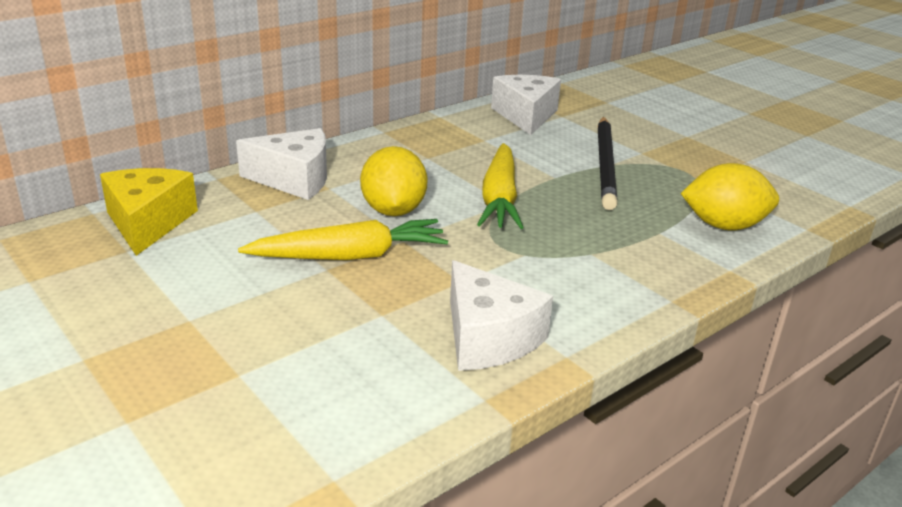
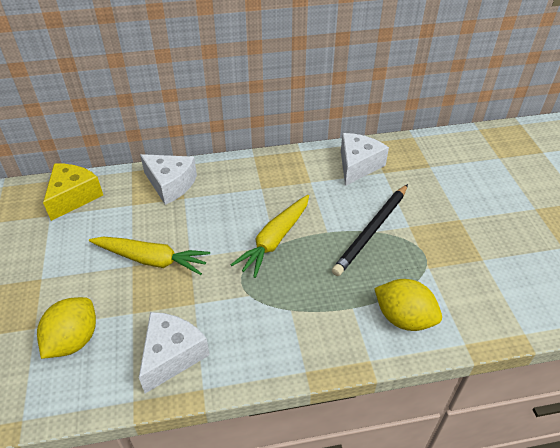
camera: 30 degrees right, 15 degrees up
yellow lemon [360,146,428,216] -> yellow lemon moved to [37,297,96,359]
white cheese [450,260,553,371] -> white cheese turned 150 degrees counterclockwise [139,312,210,393]

